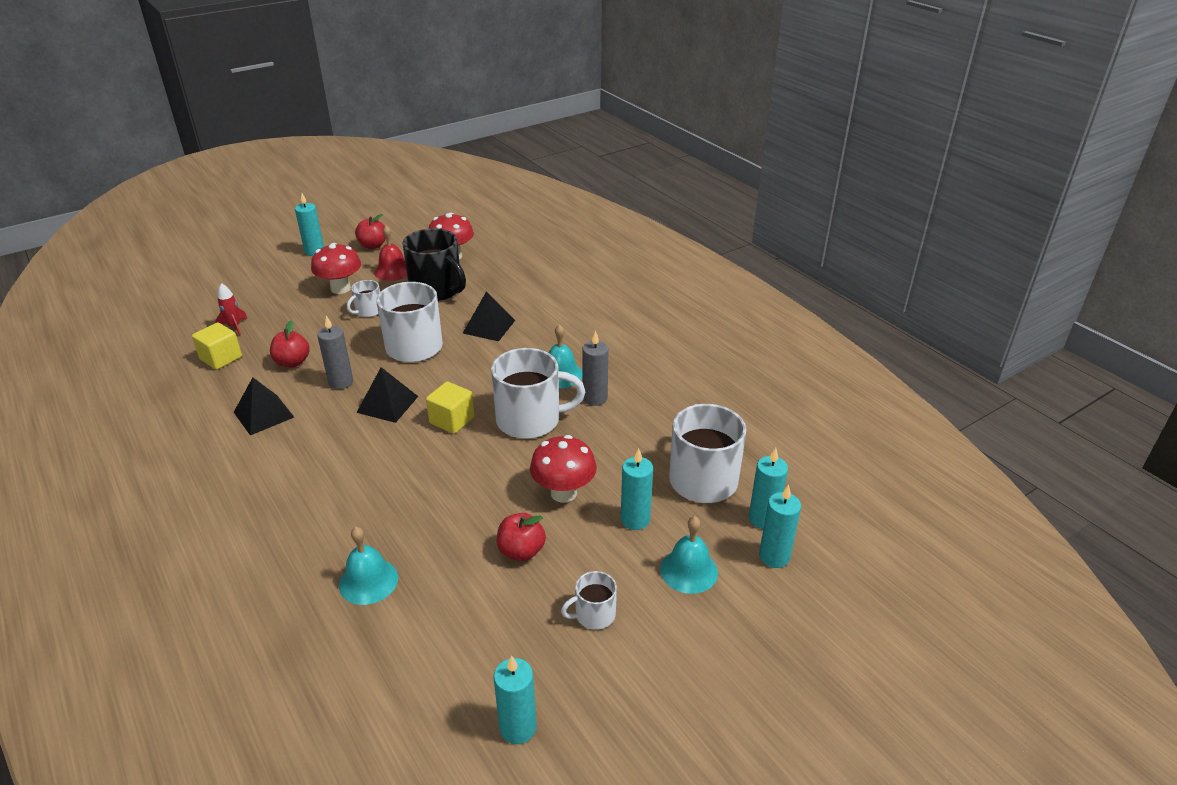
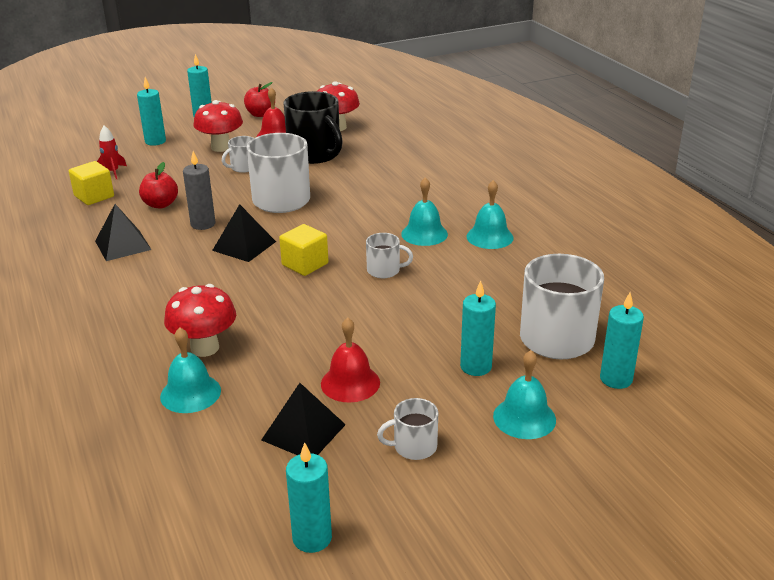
camera: 10 degrees right, 5 degrees down
black pyramid [463,292,515,341] -> black pyramid moved to [261,383,346,455]
white mug [491,348,585,439] -> white mug [366,233,413,278], size x0.50
red apple [497,513,546,561] -> red bell [321,317,380,403]
red mushroom [530,435,597,503] -> red mushroom moved to [164,284,236,357]
grey candle [582,331,608,406] -> none
turquoise candle [759,484,801,568] -> turquoise candle moved to [137,77,166,146]
none -> turquoise bell [467,180,514,249]

